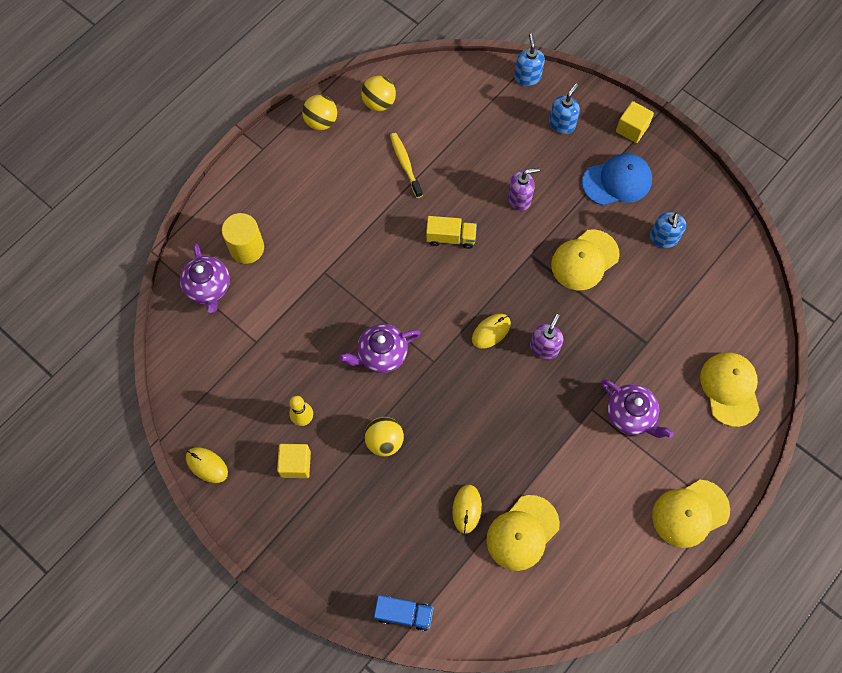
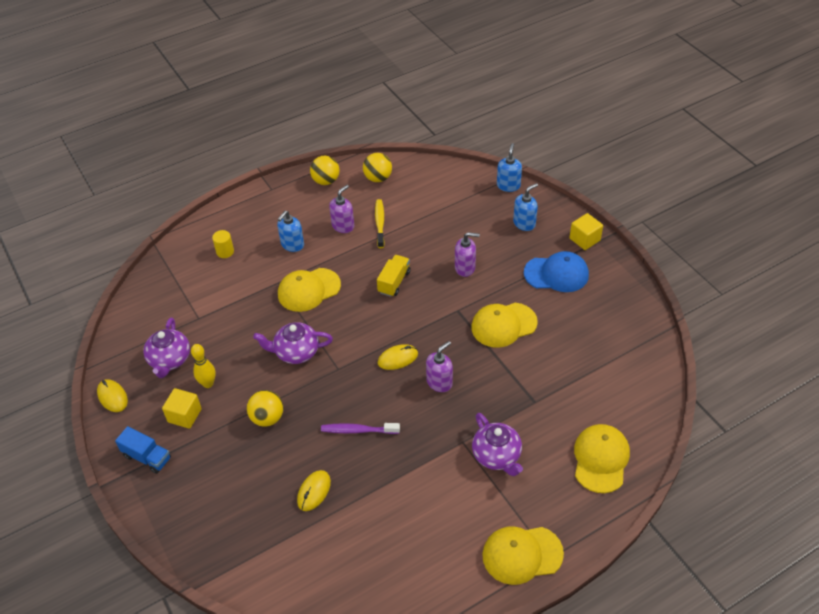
camera: 20 degrees right, 20 degrees down
purple teapot [180,243,230,313] -> purple teapot moved to [143,318,190,378]
yellow cylinder [222,213,264,264] -> yellow cylinder [212,230,234,258], size x0.60
blue truck [374,595,433,631] -> blue truck moved to [115,426,171,474]
yellow truck [426,216,477,249] -> yellow truck turned 90 degrees counterclockwise [377,255,411,297]
yellow cap [486,495,560,571] -> yellow cap moved to [278,268,341,312]
blue soap dispenser [650,212,686,248] -> blue soap dispenser moved to [277,211,304,252]
none -> purple toothbrush [321,423,400,434]
none -> purple soap dispenser [329,185,354,233]

